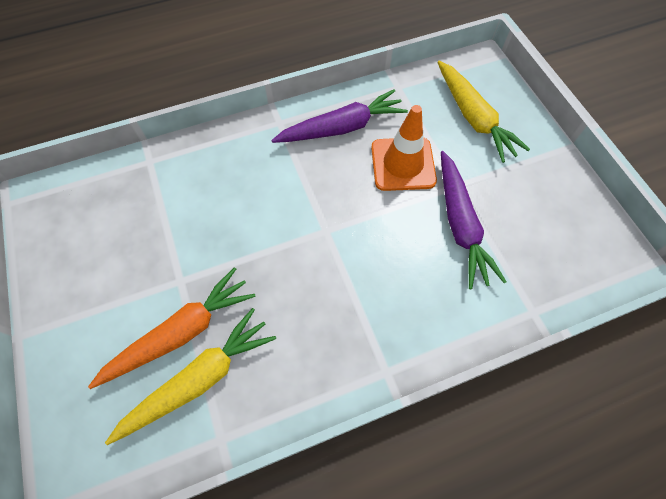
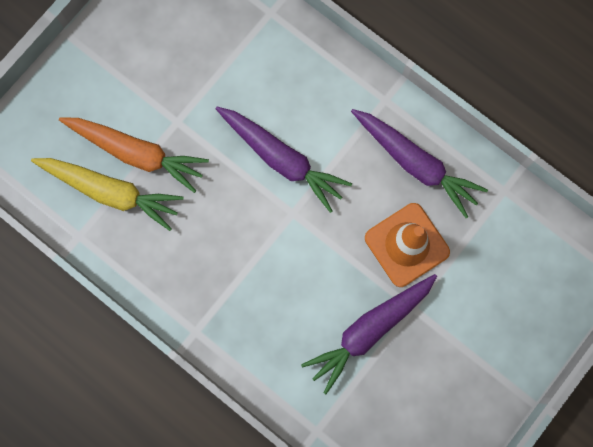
camera: 60 degrees right, 15 degrees up
yellow carrot [438,61,530,163] -> none
none -> purple carrot [216,107,352,213]

